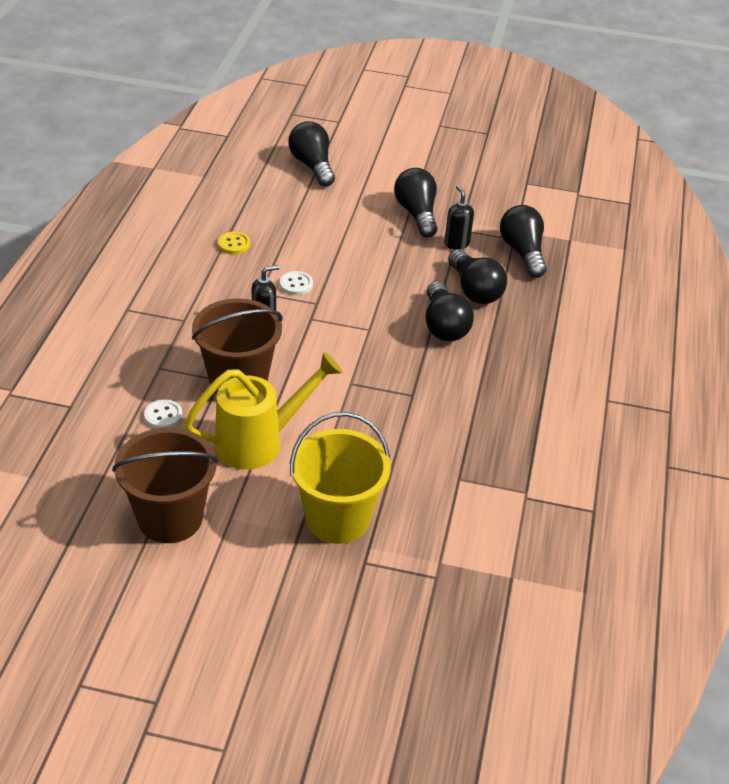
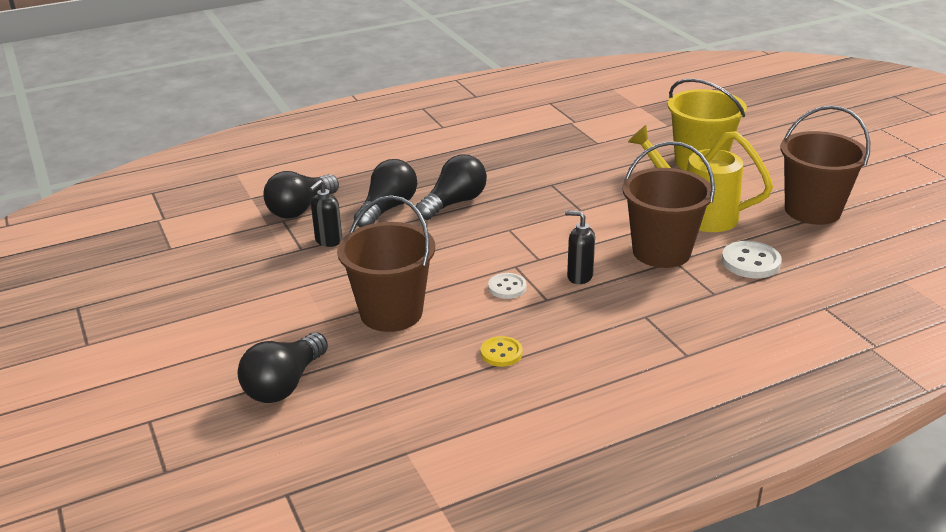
camera: 125 degrees left, 10 degrees down
white button [144,399,182,429] -> white button [722,241,782,278], size x1.54
black light bulb [394,168,437,238] -> none
none -> brown bucket [337,195,435,332]

